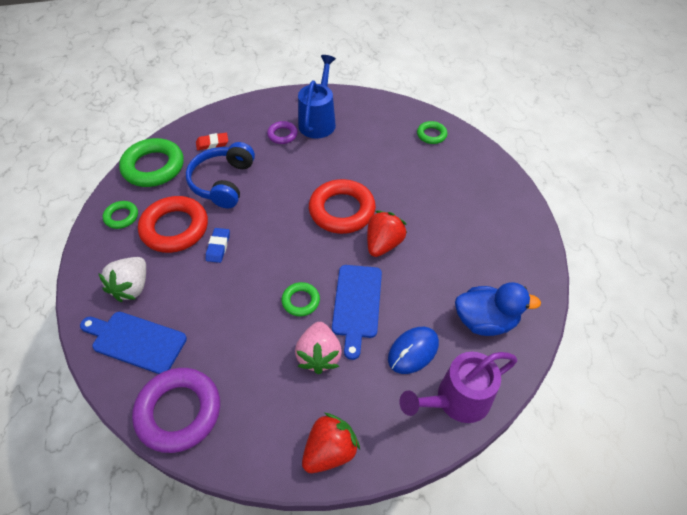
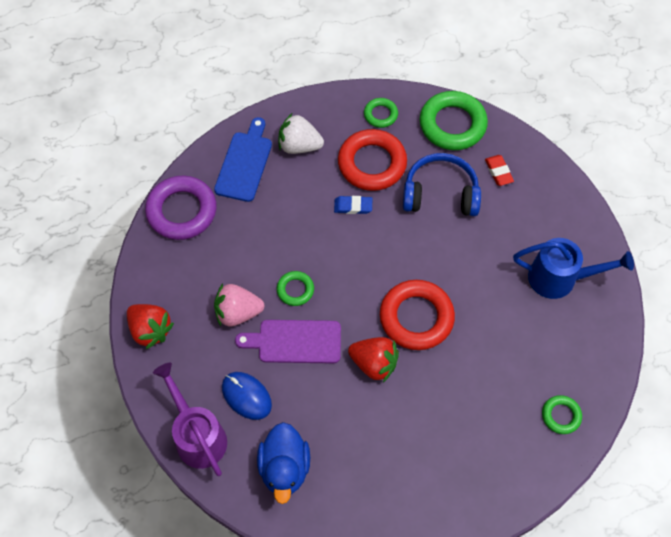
camera: 85 degrees right, 10 degrees up
purple ring [267,121,298,144] -> none
blue cutting board [332,265,382,360] -> purple cutting board [235,320,341,363]

